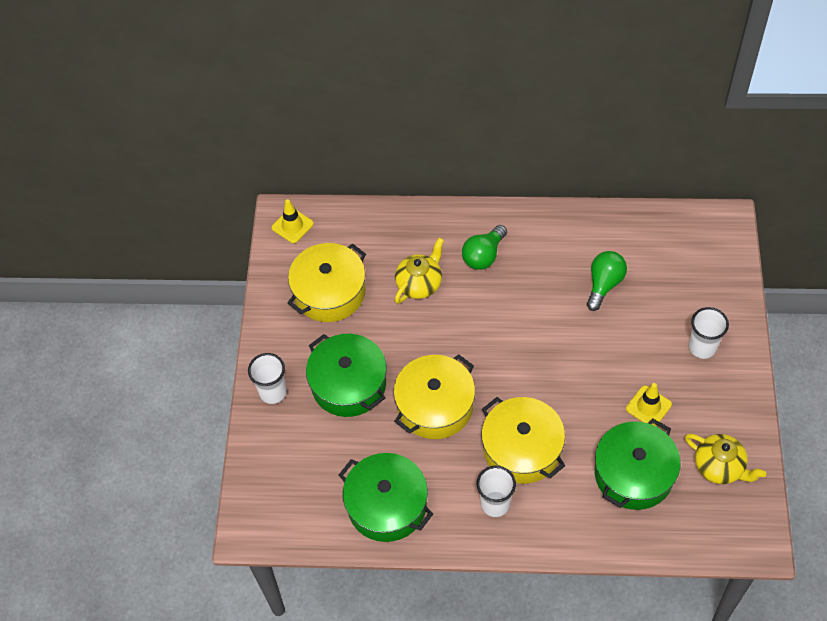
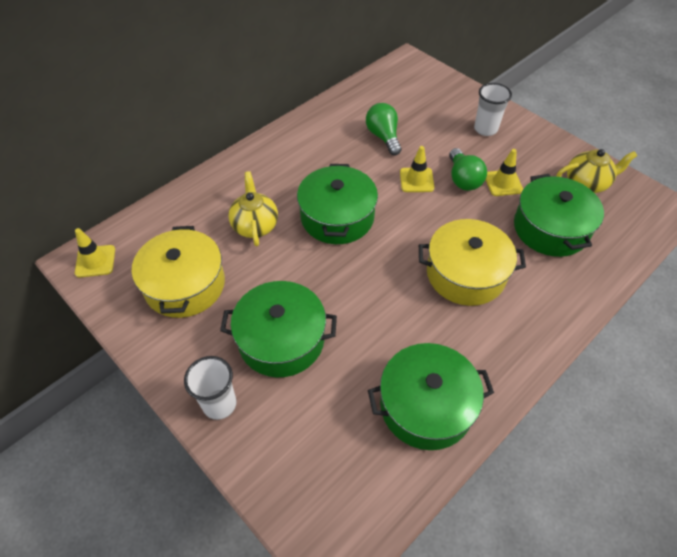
camera: 50 degrees left, 5 degrees down
yellow pot [394,354,475,439] -> none
green light bulb [462,225,507,270] -> green light bulb moved to [449,148,487,191]
white cup [477,466,516,517] -> none
none -> green pot [297,164,378,244]
none -> yellow traffic cone [400,146,434,192]

